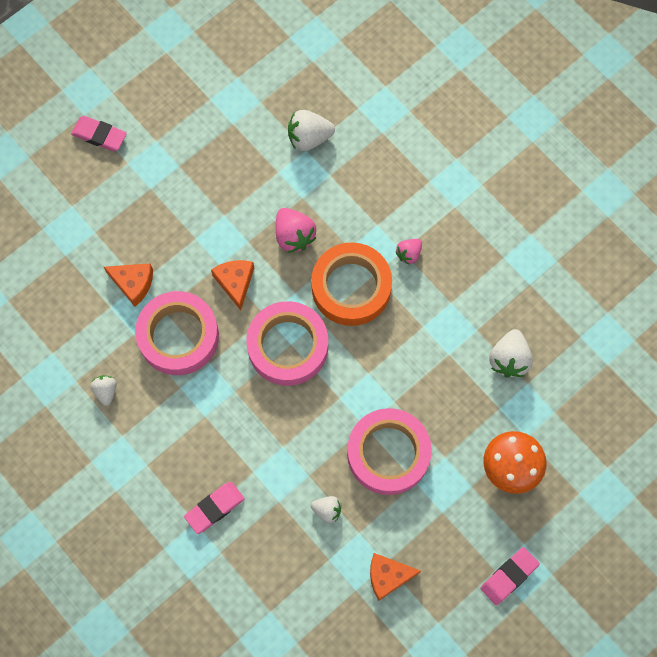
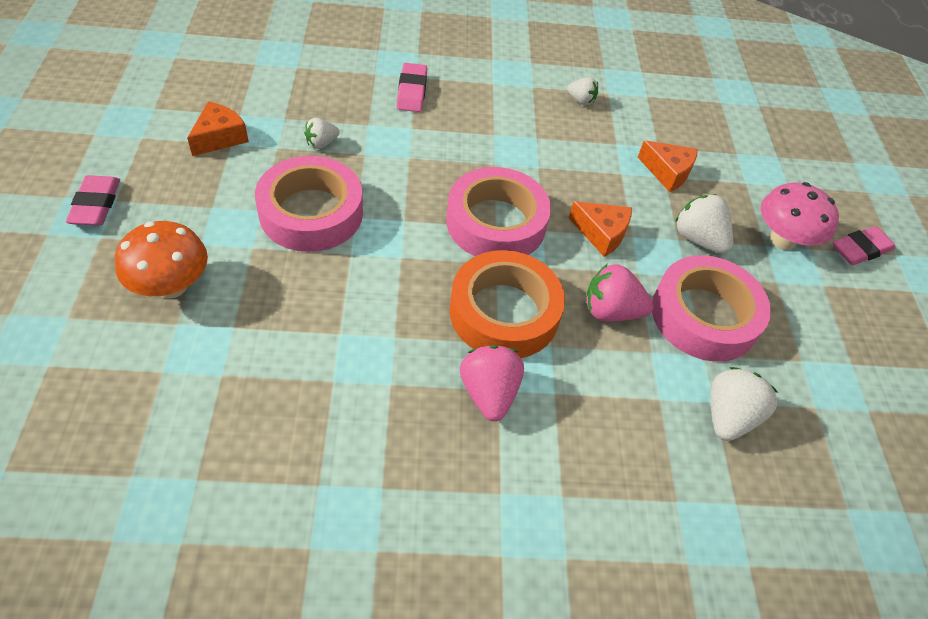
camera: 125 degrees right, 20 degrees down
orange cheese [104,263,153,307] -> orange cheese turned 120 degrees counterclockwise [638,140,698,192]
pink tape [135,291,219,375] -> pink tape moved to [652,255,771,362]
pink strawberry [396,239,422,265] -> pink strawberry [460,345,524,421], size x1.66
white strawberry [489,329,533,378] -> white strawberry moved to [675,194,733,254]
none -> pink mushroom [761,182,839,250]

